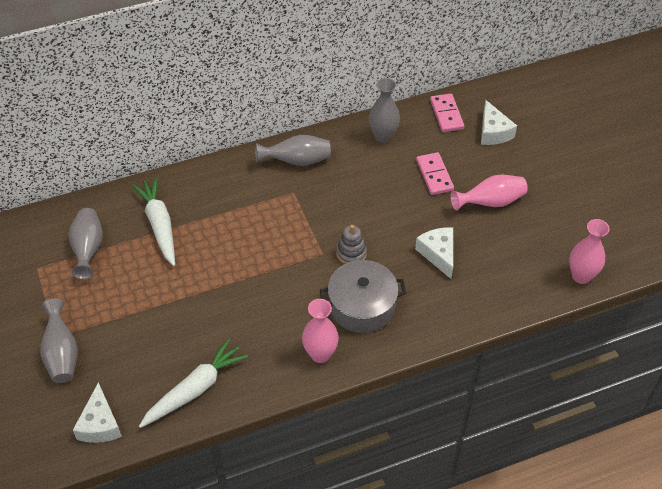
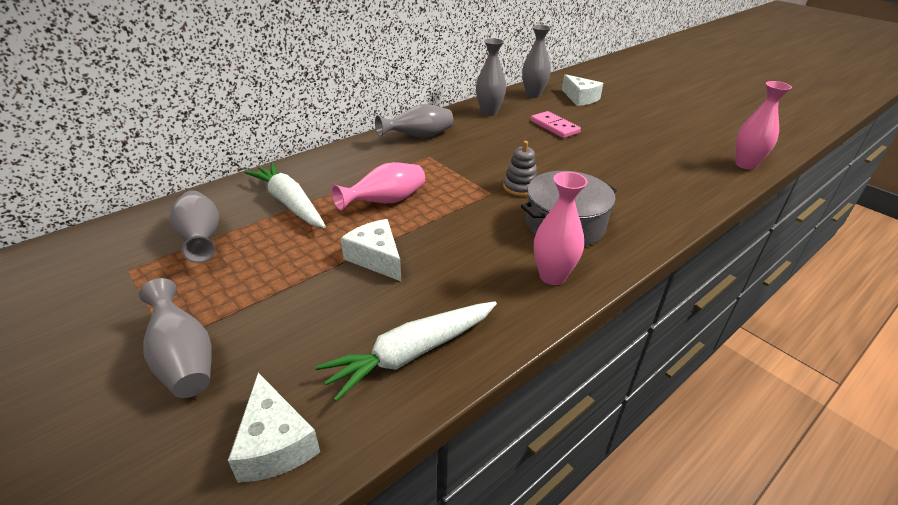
camera: 20 degrees left, 15 degrees down
white carrot [139,338,248,428] -> white carrot turned 150 degrees counterclockwise [315,301,497,402]
white cheese [415,227,453,279] -> white cheese moved to [341,219,401,281]
pink domino [430,93,464,132] -> grey vase [522,25,551,98]
pink vase [450,174,528,210] -> pink vase moved to [331,162,425,211]

